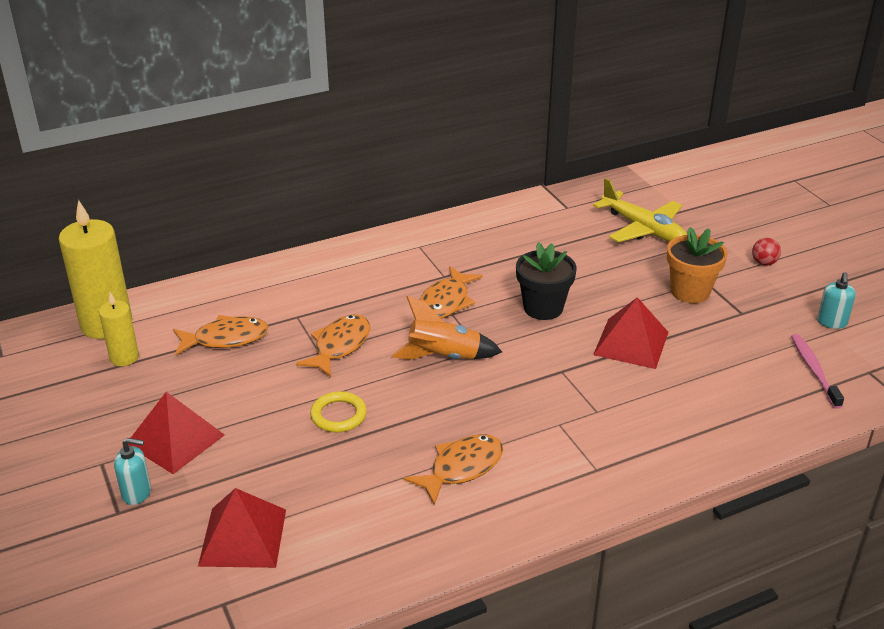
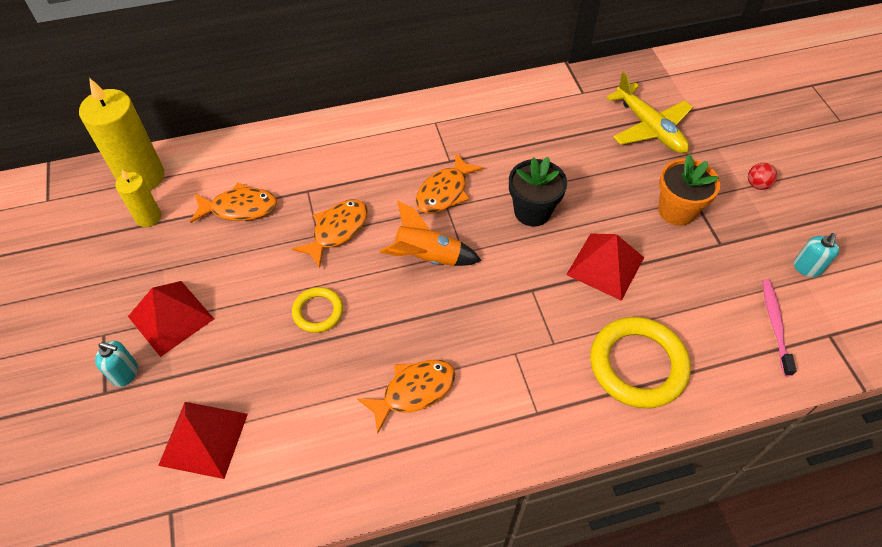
camera: 10 degrees right, 20 degrees up
none -> yellow ring [590,317,691,408]

